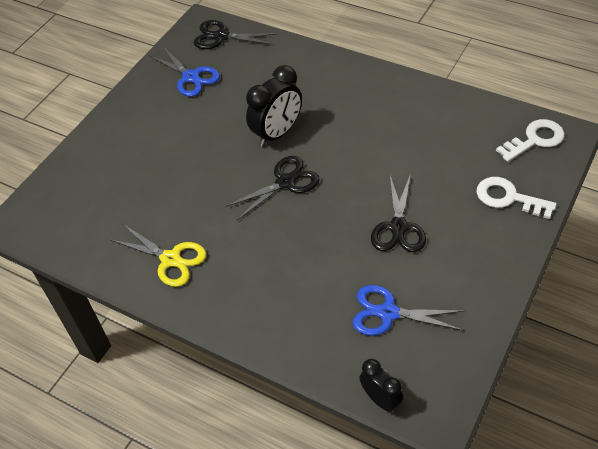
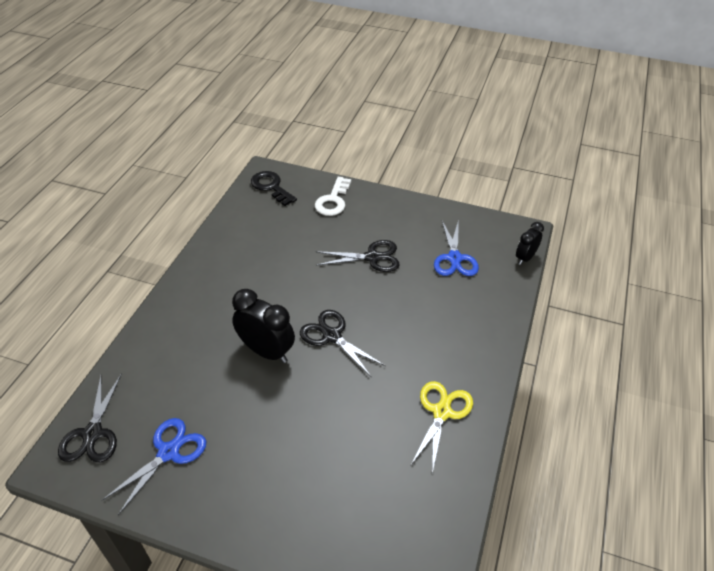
camera: 105 degrees left, 5 degrees down
white key [496,119,565,162] -> black key [251,171,297,206]

